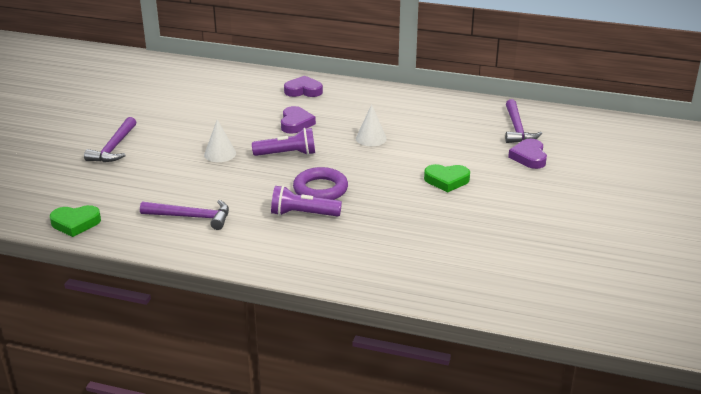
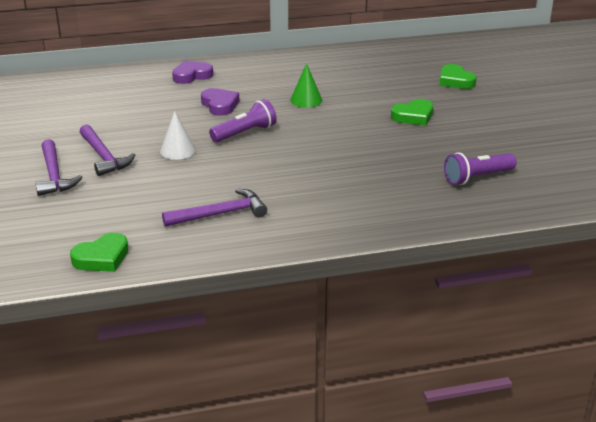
camera: 30 degrees left, 0 degrees up
purple flashlight [271,185,342,217] -> purple flashlight moved to [444,152,517,185]
purple ring [293,167,348,200] -> none
white cone [356,104,387,146] -> green cone [290,63,322,107]
purple hammer [505,99,542,143] -> purple hammer moved to [80,124,135,176]
purple heart [508,139,547,169] -> green heart [439,64,477,89]

